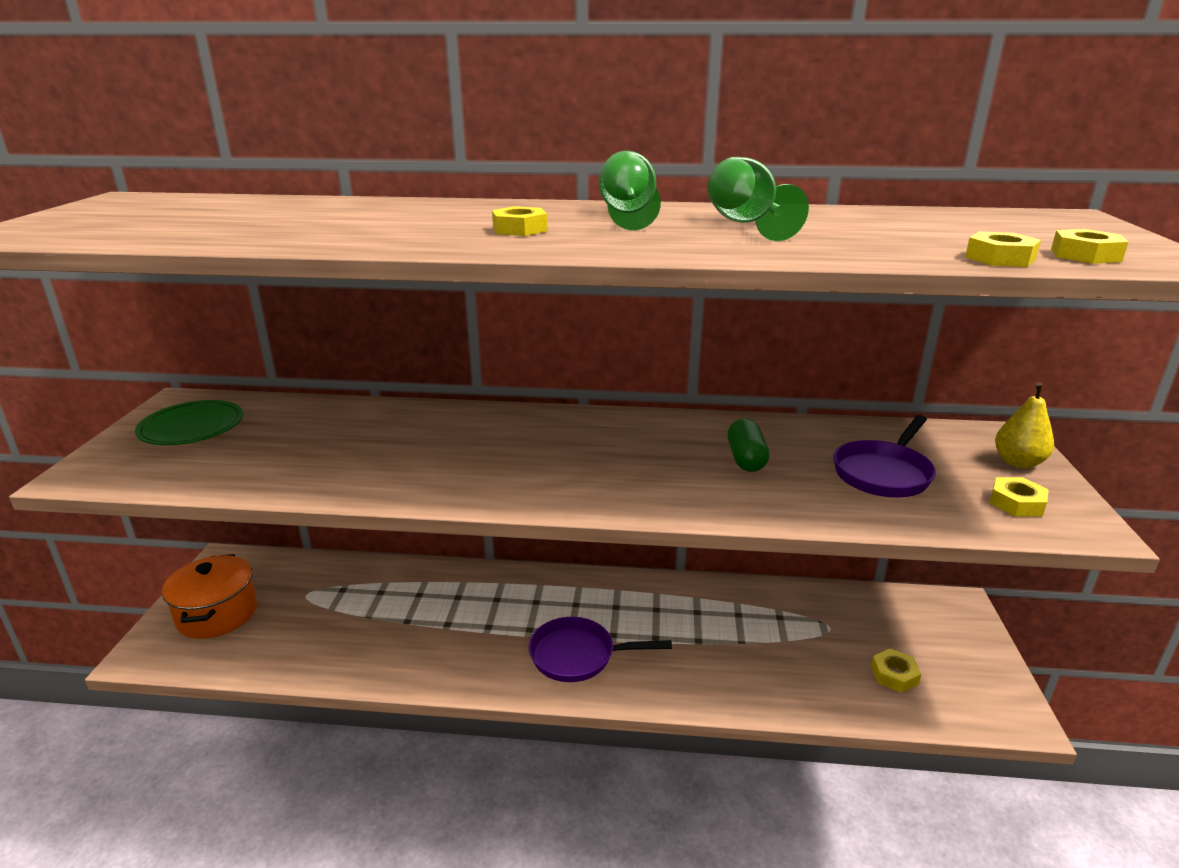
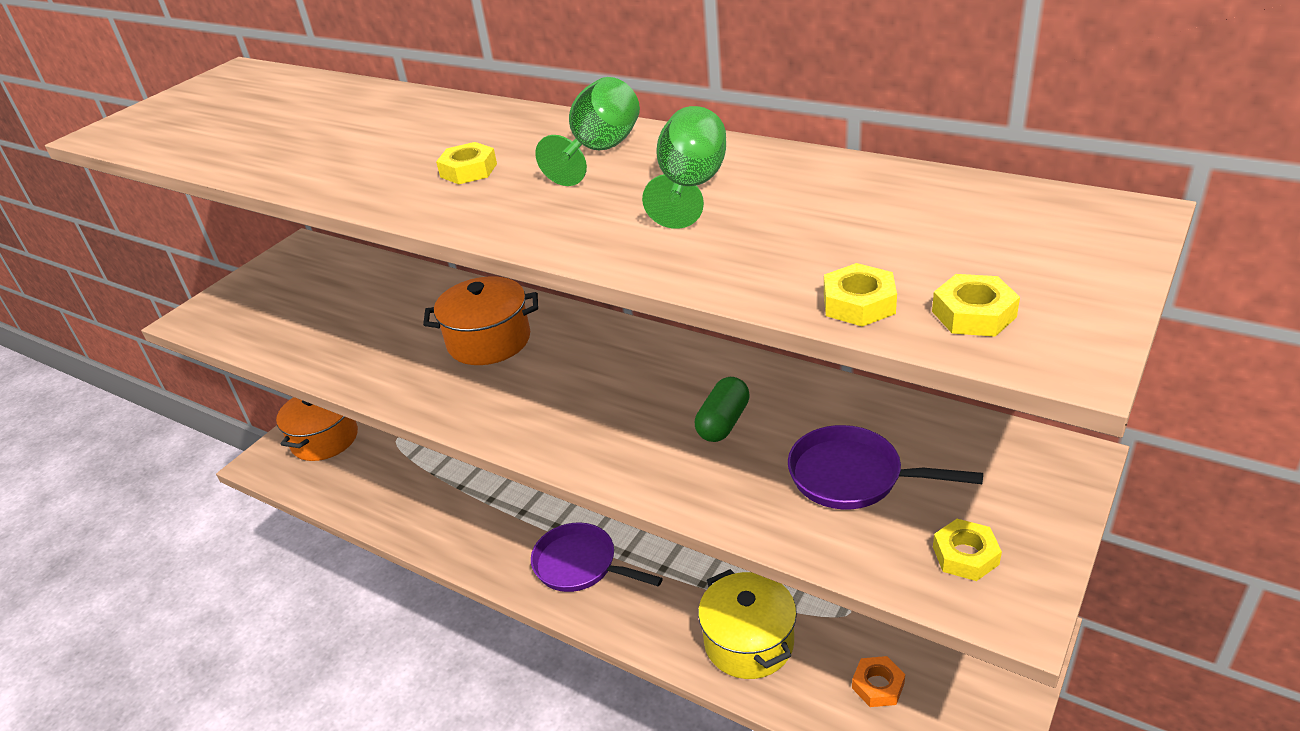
camera: 30 degrees right, 10 degrees up
green plate [135,400,243,445] -> none
purple pan [833,415,936,497] -> purple pan turned 45 degrees clockwise [788,425,983,510]
yellow nut [871,649,921,693] -> orange nut [852,656,905,707]
yellow pear [995,382,1054,468] -> none
none -> orange pot [423,276,538,365]
none -> yellow pot [698,569,797,679]

